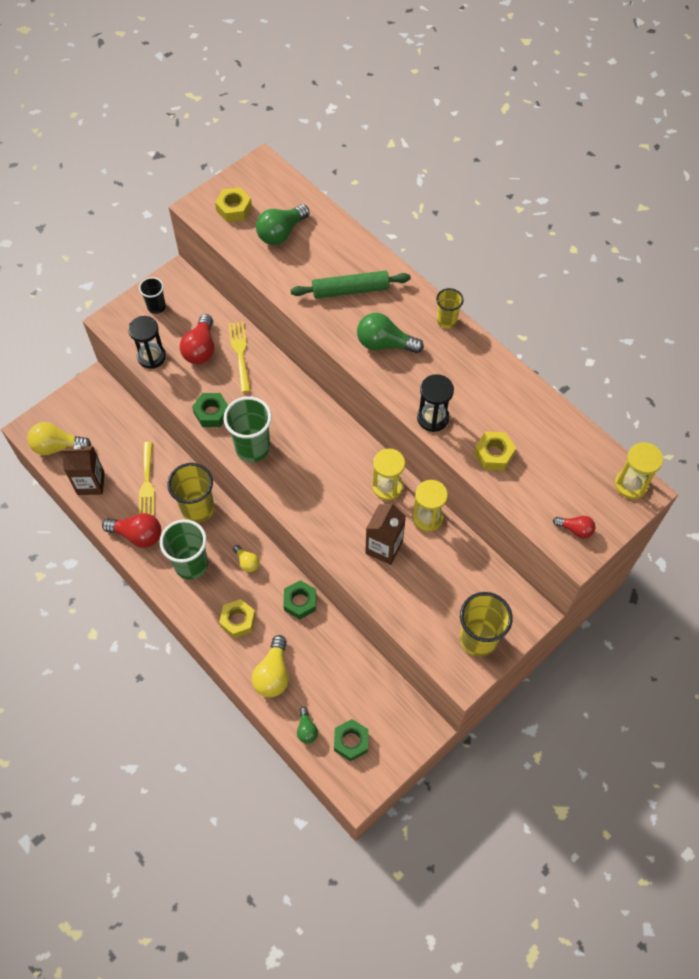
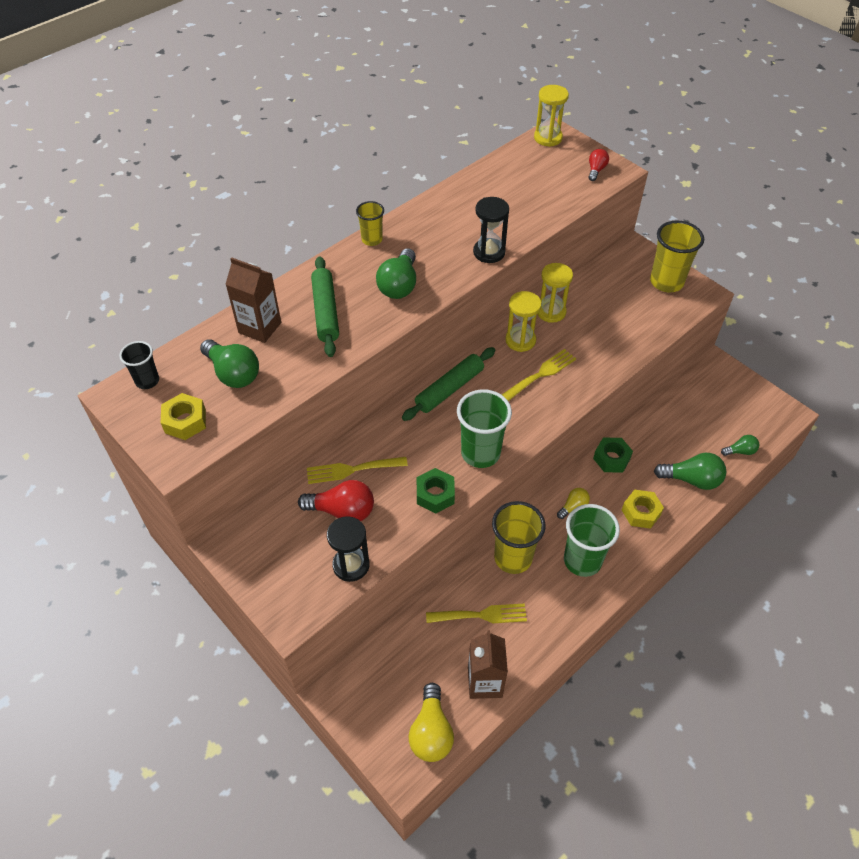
camera: 90 degrees left, 10 degrees down
red light bulb [102,513,161,548] -> none
black cup [139,277,166,314] -> black cup moved to [119,341,159,389]
yellow light bulb [252,635,289,697] -> green light bulb [654,453,726,490]
green nut [334,719,369,761] -> none
brown carton [365,502,406,565] -> brown carton moved to [225,257,281,343]
yellow nut [474,431,516,470] -> none
none -> green rolling pin [402,347,495,421]
none -> yellow fork [502,349,576,401]

